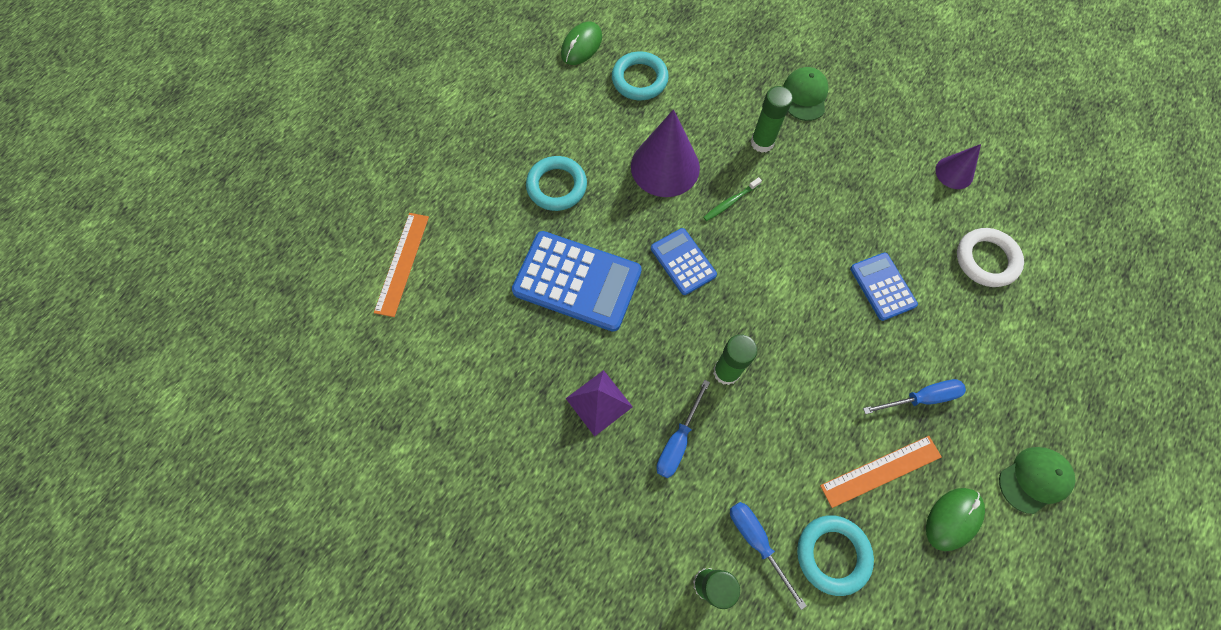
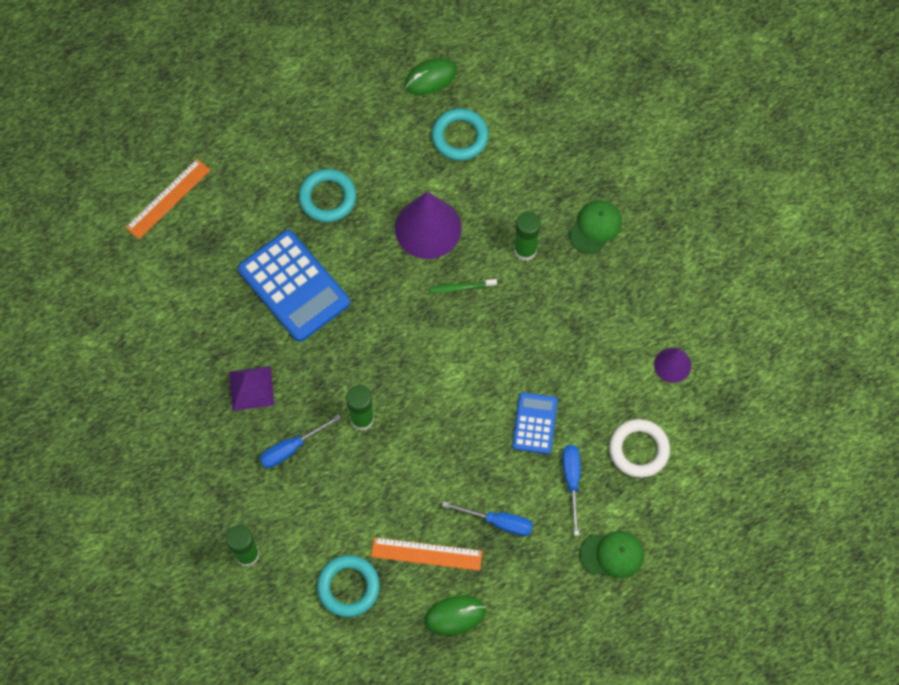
camera: 30 degrees right, 0 degrees up
blue calculator [651,228,717,295] -> none
blue screwdriver [730,502,807,610] -> blue screwdriver moved to [563,445,581,536]
green cap [999,447,1075,514] -> green cap moved to [579,531,644,579]

